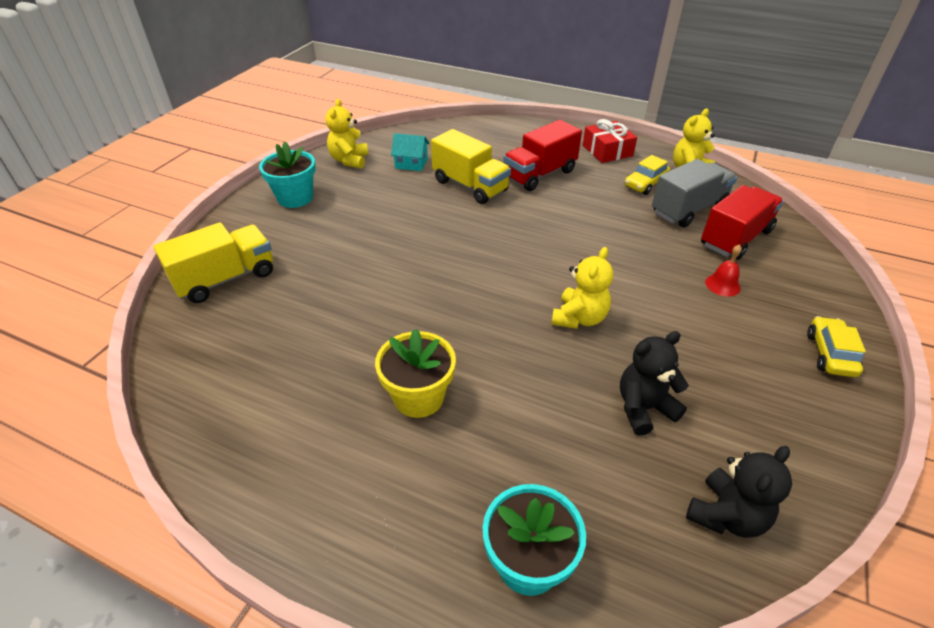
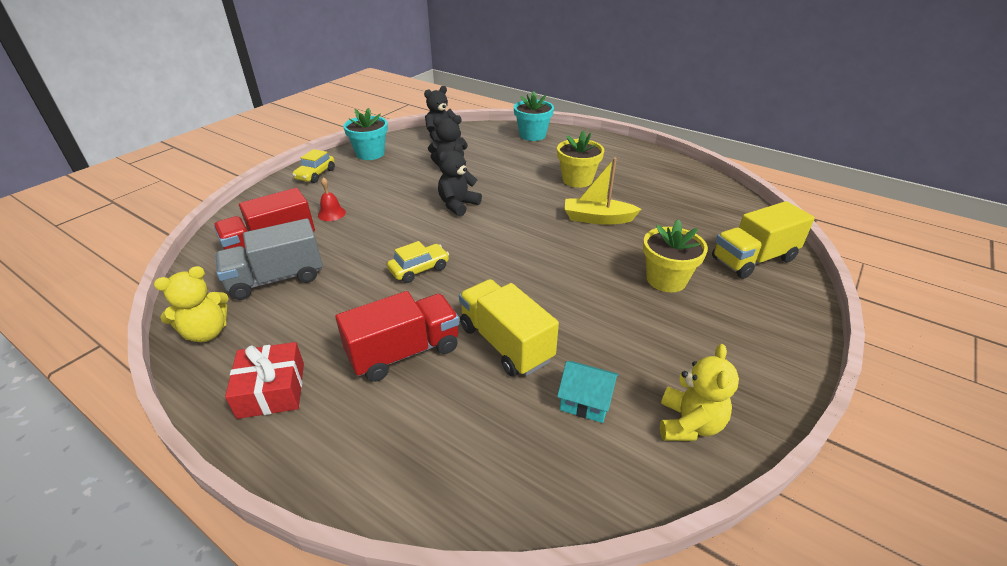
camera: 170 degrees left, 5 degrees down
turquoise flower pot [259,142,316,208] -> turquoise flower pot moved to [343,108,388,160]
yellow teddy bear [551,247,613,329] -> black teddy bear [438,144,482,216]
yellow car [624,155,670,195] -> yellow car moved to [387,241,449,283]
none -> yellow boat [565,157,641,225]
none -> yellow flower pot [643,219,708,292]

